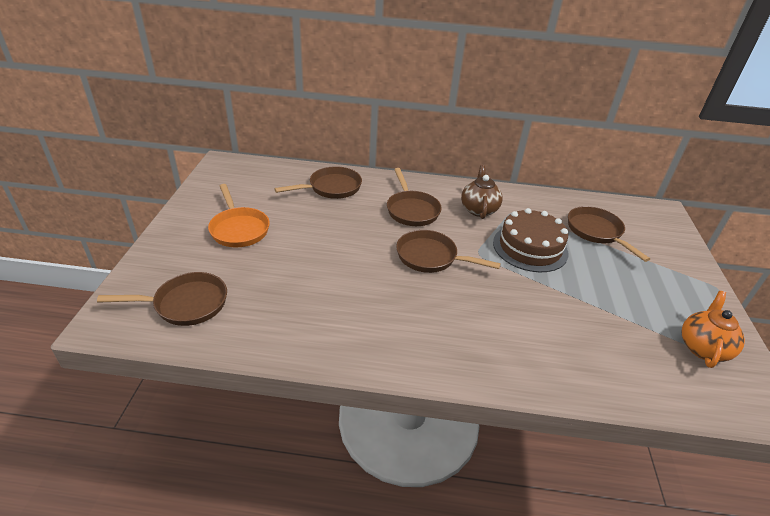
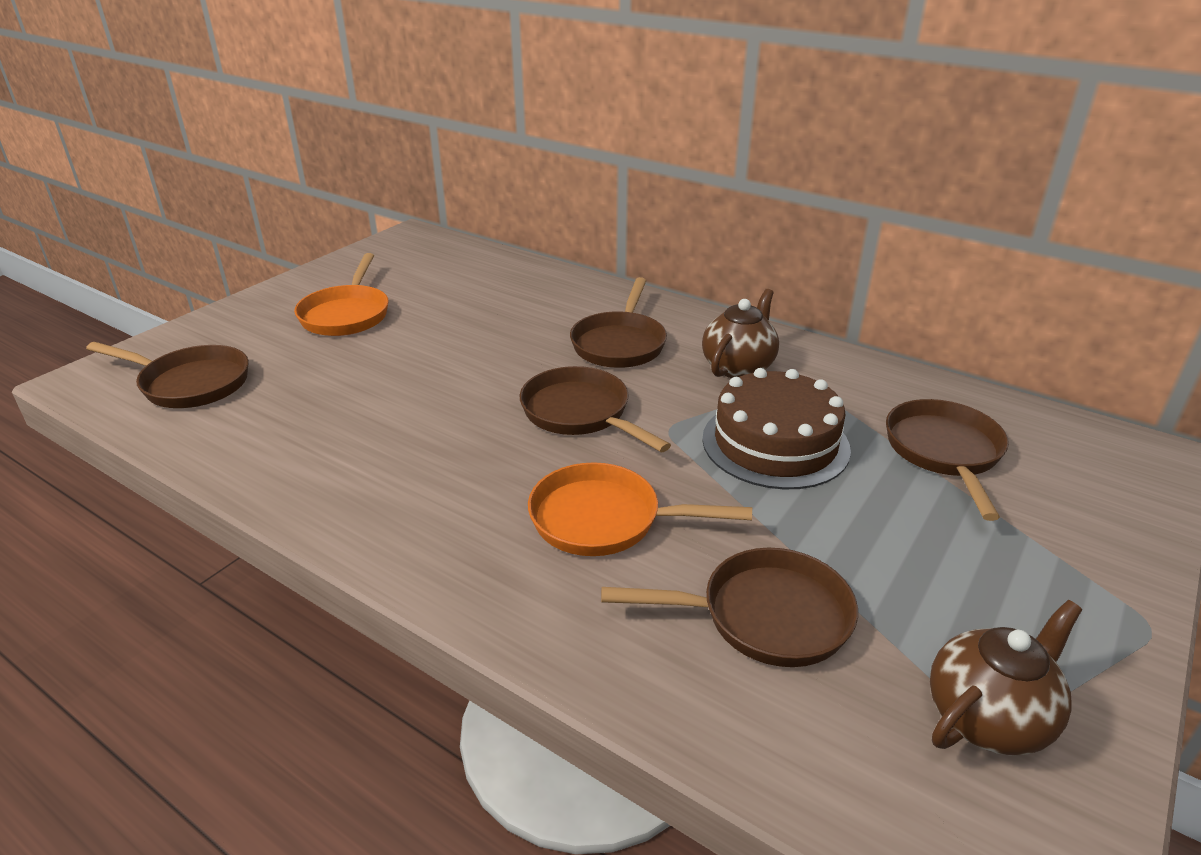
camera: 30 degrees right, 5 degrees down
brown pan [274,166,362,199] -> brown pan moved to [601,548,858,667]
orange teapot [681,291,745,368] -> brown teapot [930,600,1083,756]
none -> orange pan [528,462,752,556]

